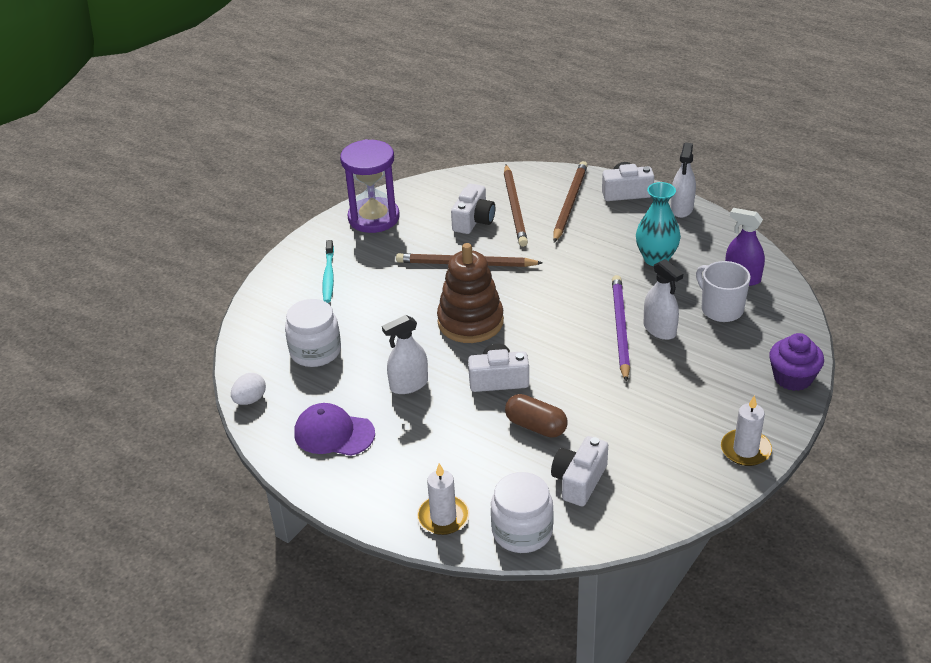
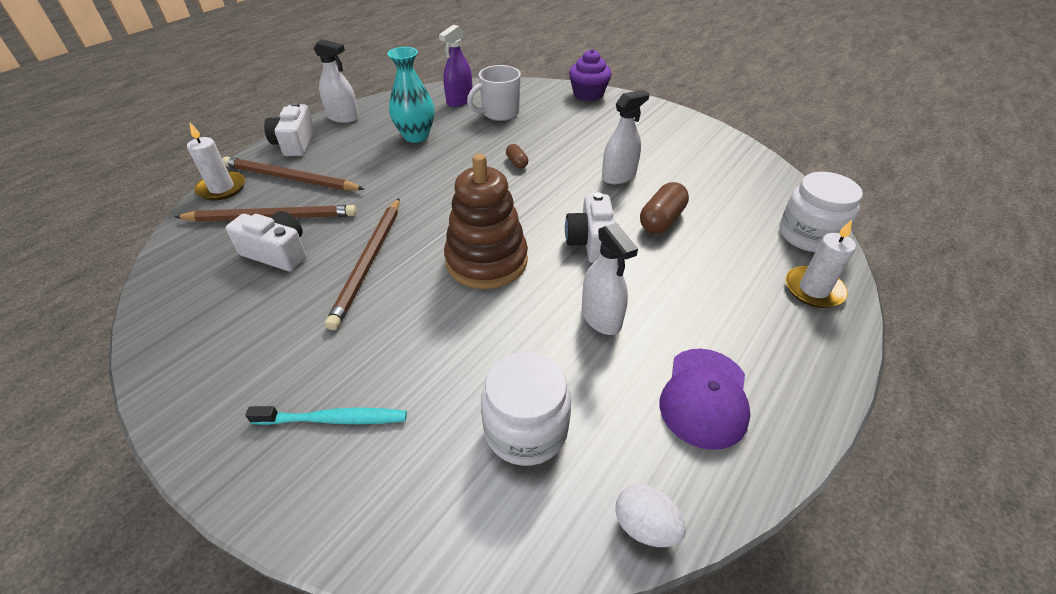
camera: 90 degrees left, 5 degrees up
purple hourglass [340,139,400,233] -> none
white camera [551,436,608,506] -> none
purple pencil [612,275,630,382] -> brown capsule [506,144,528,169]
white spray bottle [643,259,683,340] -> white spray bottle moved to [602,90,650,184]
white candle [721,395,772,466] -> white candle moved to [187,123,245,201]

